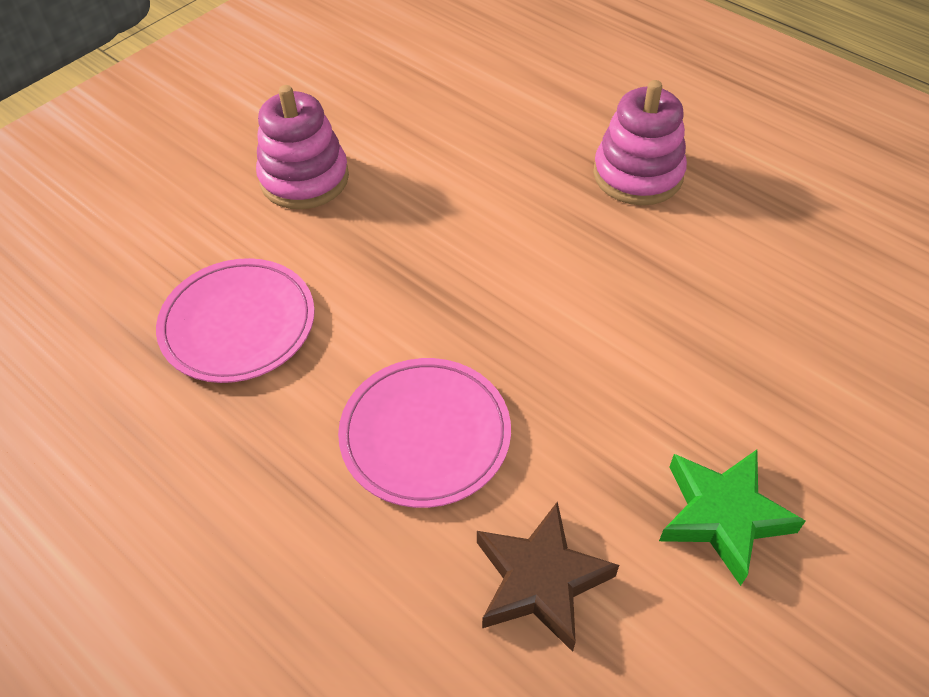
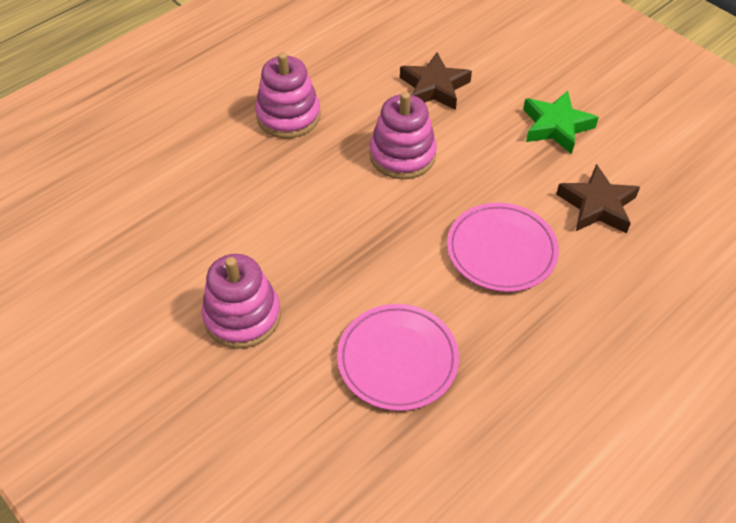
camera: 85 degrees left, 0 degrees up
none -> pink stacking toy [369,92,437,179]
none -> brown star [400,52,472,110]

